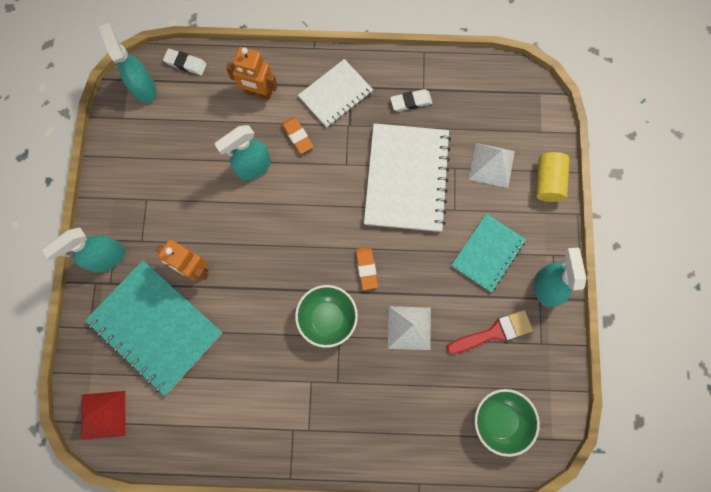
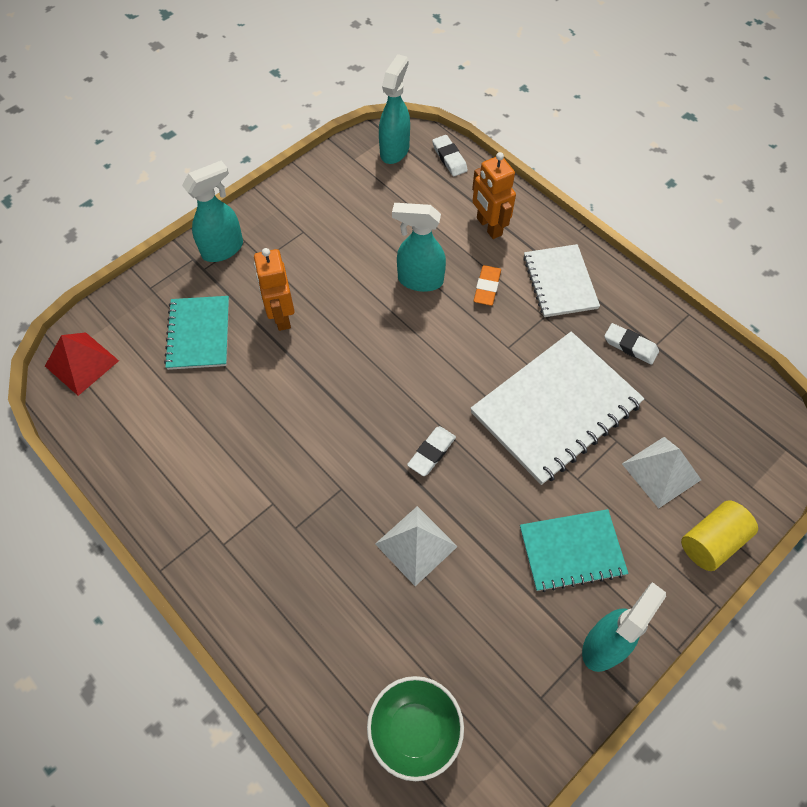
camera: 45 degrees right, 15 degrees down
turquoise spray bottle [42,228,125,273] -> turquoise spray bottle turned 135 degrees clockwise [182,161,243,262]
turquoise notebook [85,260,223,396] -> turquoise notebook [164,296,229,370], size x0.60
green bowl [295,285,358,348] -> none
white notebook [298,59,373,128] -> white notebook turned 75 degrees clockwise [523,244,600,317]
orange eraser [356,247,378,290] -> white eraser [407,426,456,476]
red brush [446,310,533,354] -> none

